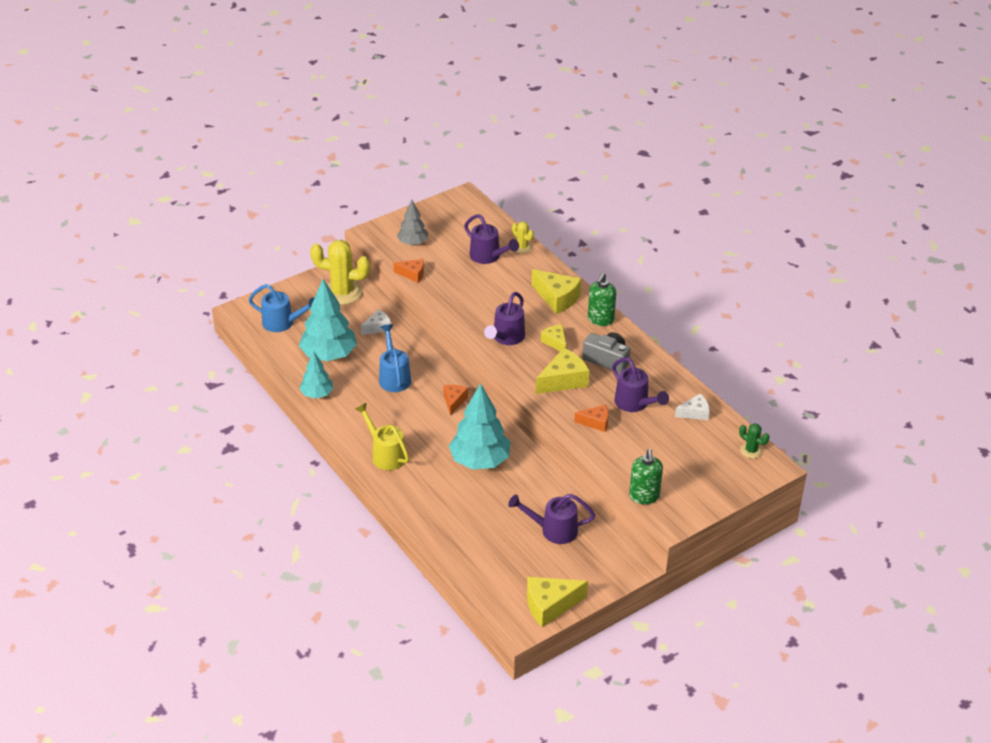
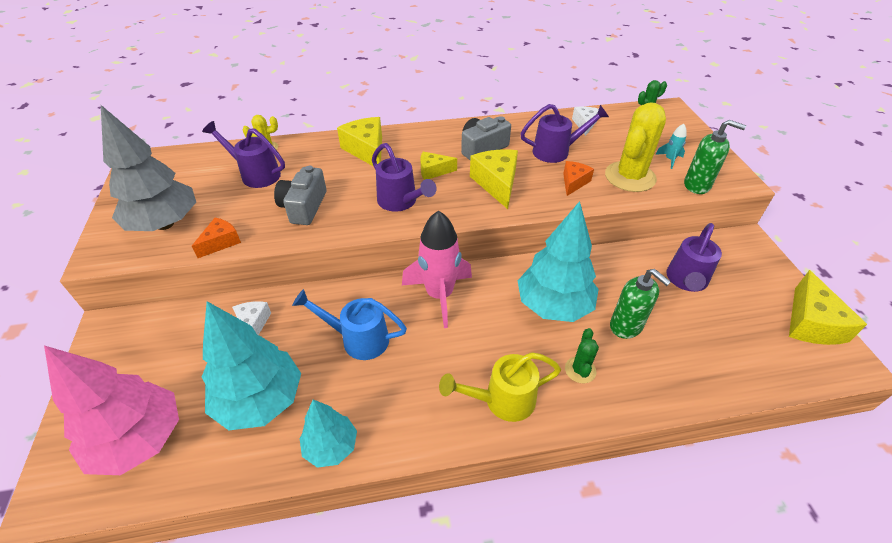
camera: 65 degrees left, 5 degrees up
blue watering can [248,284,314,332] -> pink tree [44,345,179,475]
yellow cactus [310,240,370,305] -> yellow cactus moved to [605,102,666,192]
grey tree [397,200,428,245] -> grey tree [101,105,196,231], size x1.74
orange cheese [443,385,468,416] -> pink rocket [402,210,472,328]
purple watering can [464,214,519,264] -> purple watering can turned 135 degrees counterclockwise [202,121,285,188]
yellow cheese [532,269,581,314] -> yellow cheese turned 90 degrees counterclockwise [337,117,382,167]
green soap dispenser [588,273,616,326] -> green soap dispenser moved to [610,269,671,339]
none -> grey camera [274,166,327,225]
none -> green cactus [565,328,599,383]
none -> turquoise rocket [655,124,686,169]

